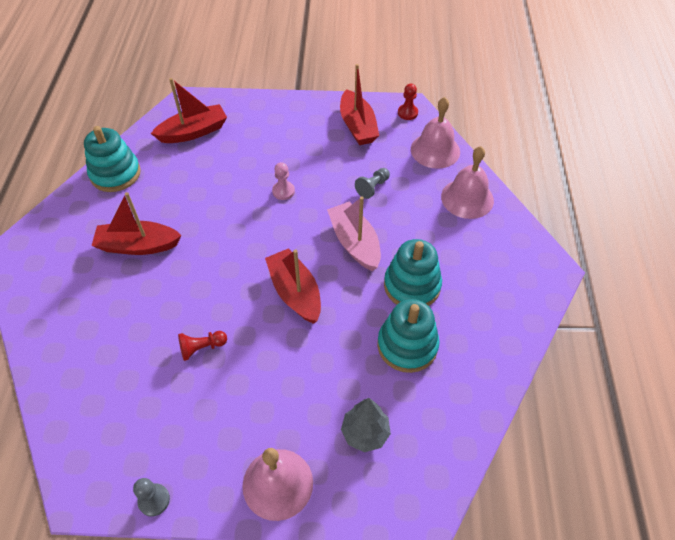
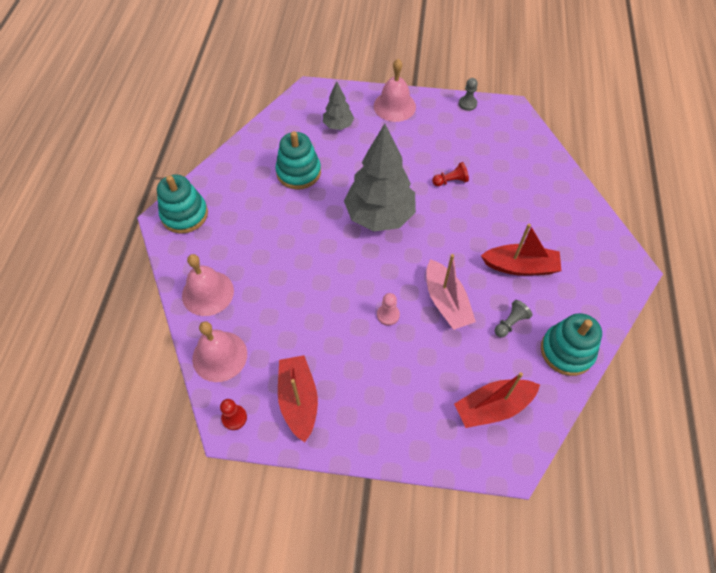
camera: 175 degrees left, 5 degrees up
red boat [265,248,321,324] -> grey tree [344,124,416,231]
pink boat [327,197,381,271] -> pink boat moved to [426,254,476,330]
grey pawn [355,168,390,199] -> grey pawn moved to [495,300,533,337]
turquoise stacking toy [384,239,442,306] -> turquoise stacking toy moved to [157,175,208,234]

